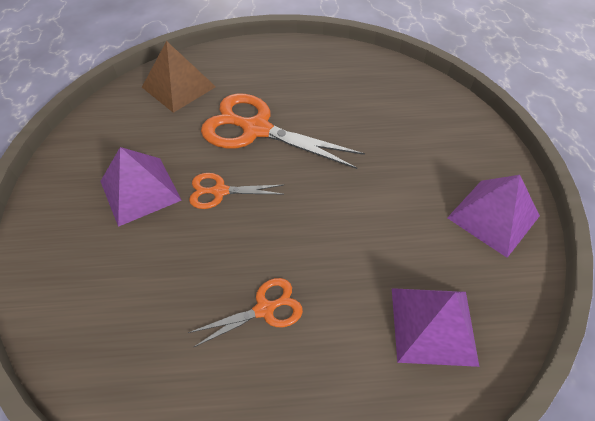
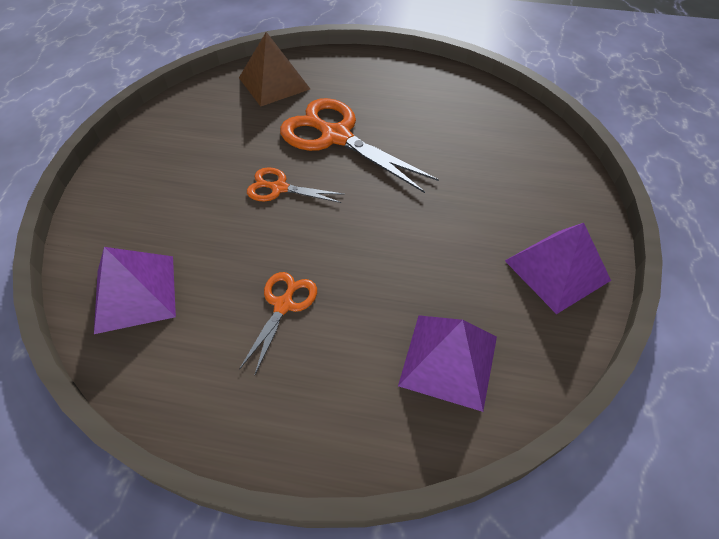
camera: 15 degrees right, 0 degrees up
purple pyramid [100,147,182,227] -> purple pyramid moved to [94,247,176,334]
orange scissors [188,278,303,348] -> orange scissors turned 60 degrees counterclockwise [239,272,317,374]

